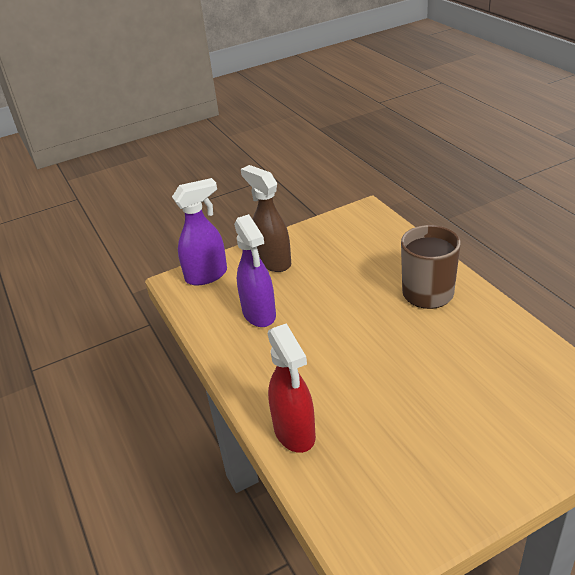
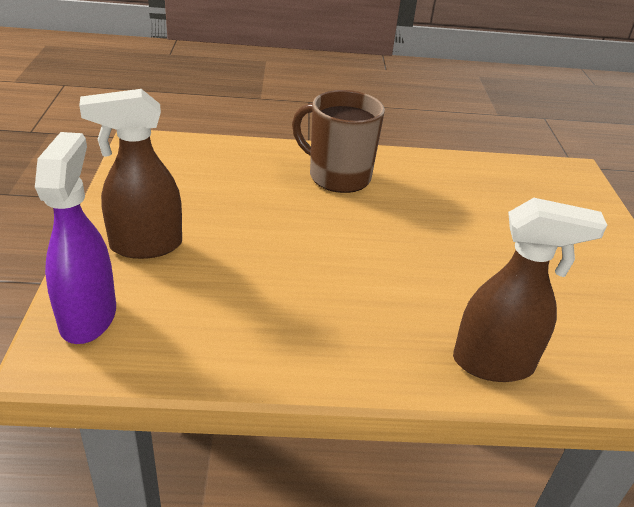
camera: 70 degrees left, 0 degrees up
purple spray bottle [234,214,276,327] -> none
red spray bottle [267,323,316,453] -> brown spray bottle [453,198,607,382]

